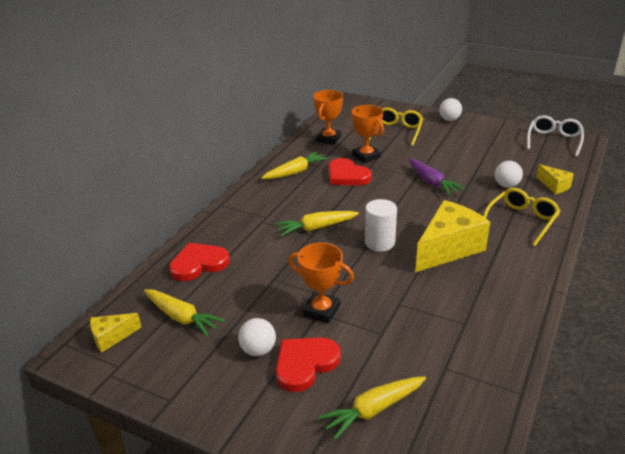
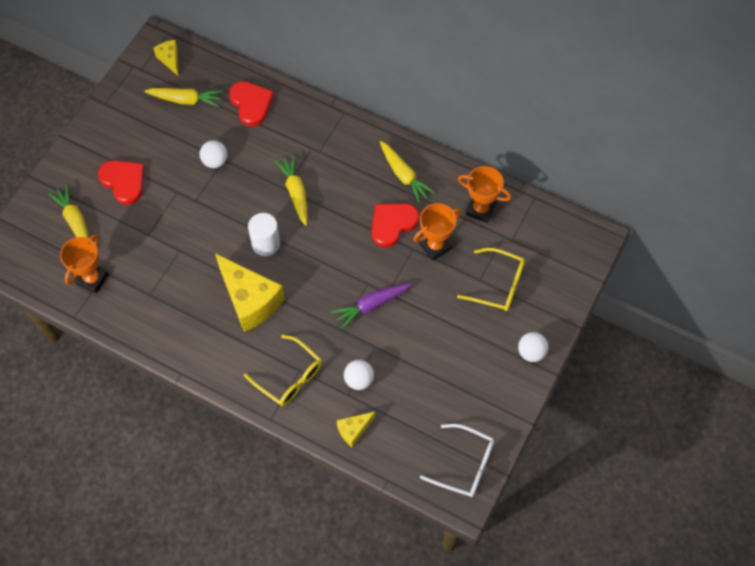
camera: 90 degrees right, 30 degrees up
yellow carrot [144,289,225,337] -> yellow carrot turned 120 degrees counterclockwise [144,88,223,107]
white ball [238,318,276,356] -> white ball moved to [200,141,227,168]
orange trophy [288,243,354,324] -> orange trophy moved to [60,234,109,293]

